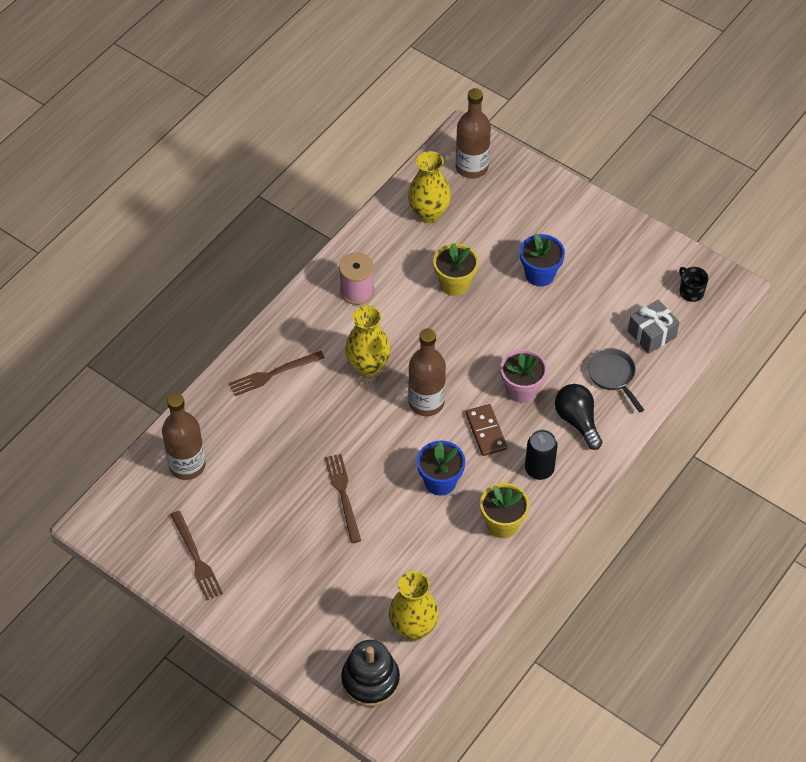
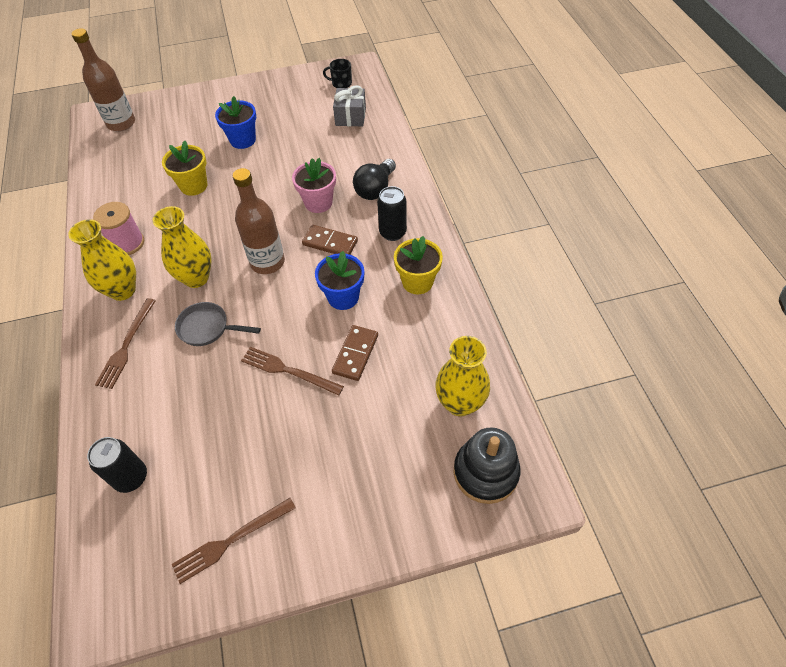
camera: 50 degrees left, 0 degrees up
brown bottle [162,393,206,480] -> black can [87,437,147,493]
brown fork [170,511,223,600] -> brown fork turned 135 degrees clockwise [172,498,296,584]
yellow vase [408,151,451,223] -> yellow vase moved to [68,219,136,301]
black light bulb [555,384,602,450] -> black light bulb turned 75 degrees counterclockwise [353,159,396,200]
grey pan [587,348,644,413] -> grey pan moved to [175,302,261,346]
none -> brown domino [332,325,378,381]

